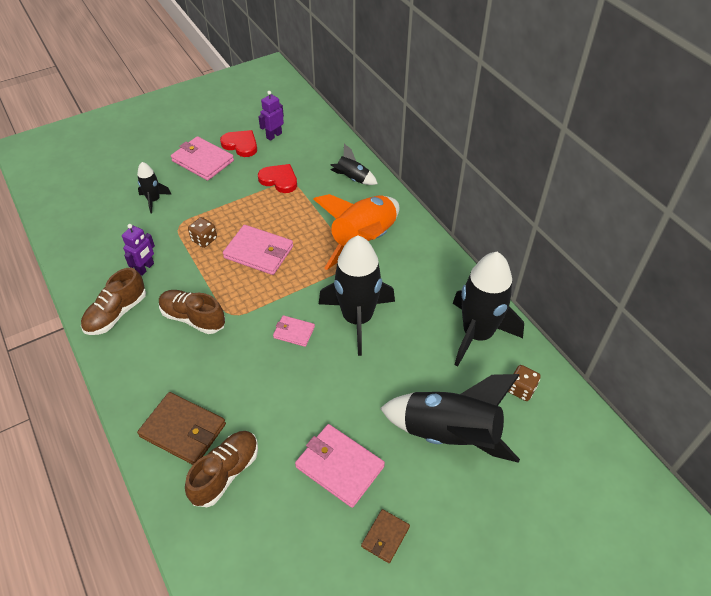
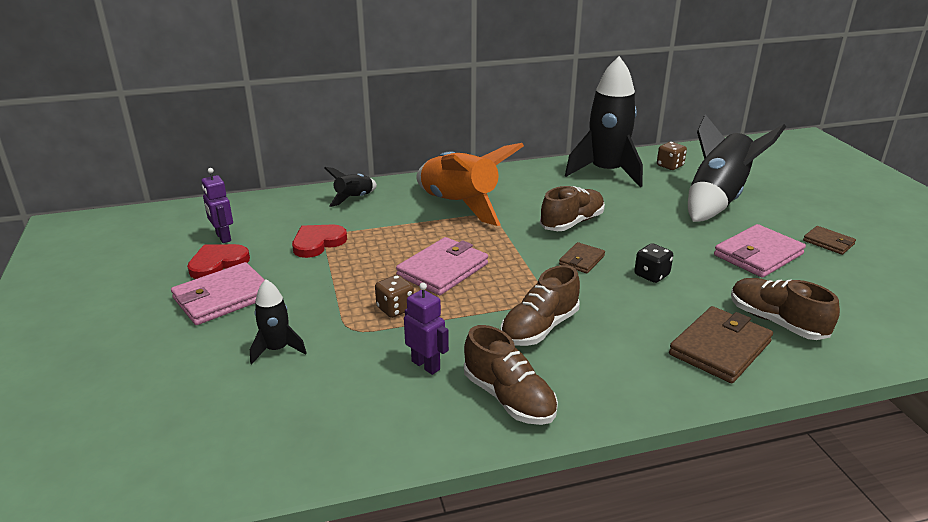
camera: 75 degrees left, 20 degrees down
pink wallet [273,315,315,347] -> brown wallet [559,242,605,273]
black rocket [319,235,395,356] -> brown shoe [540,186,605,231]
none -> black dice [634,243,673,283]

